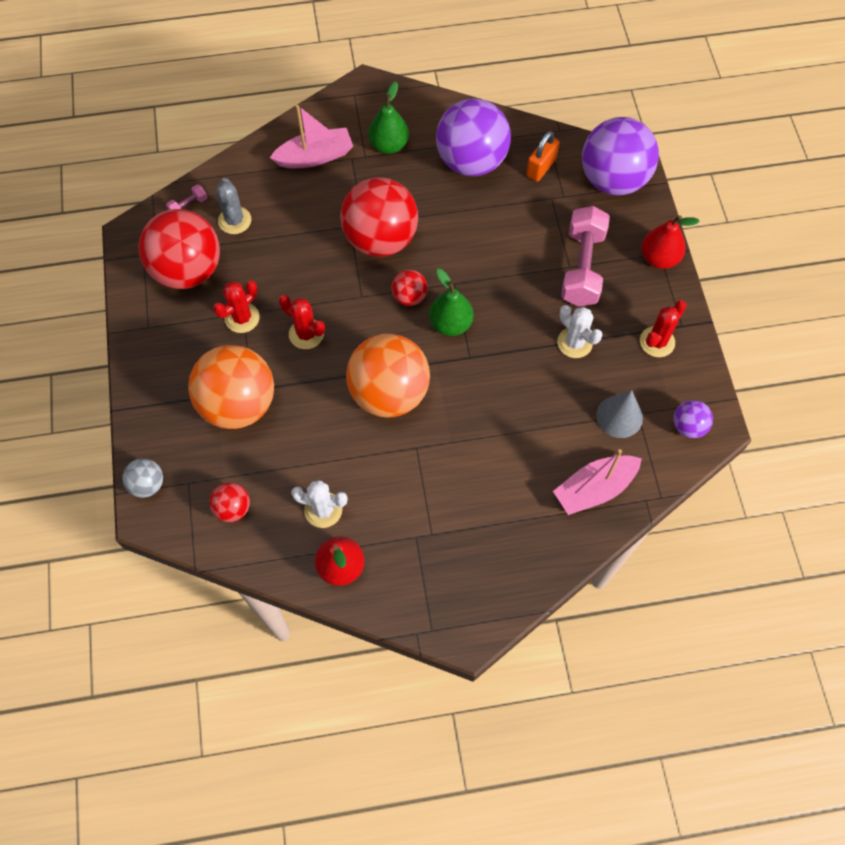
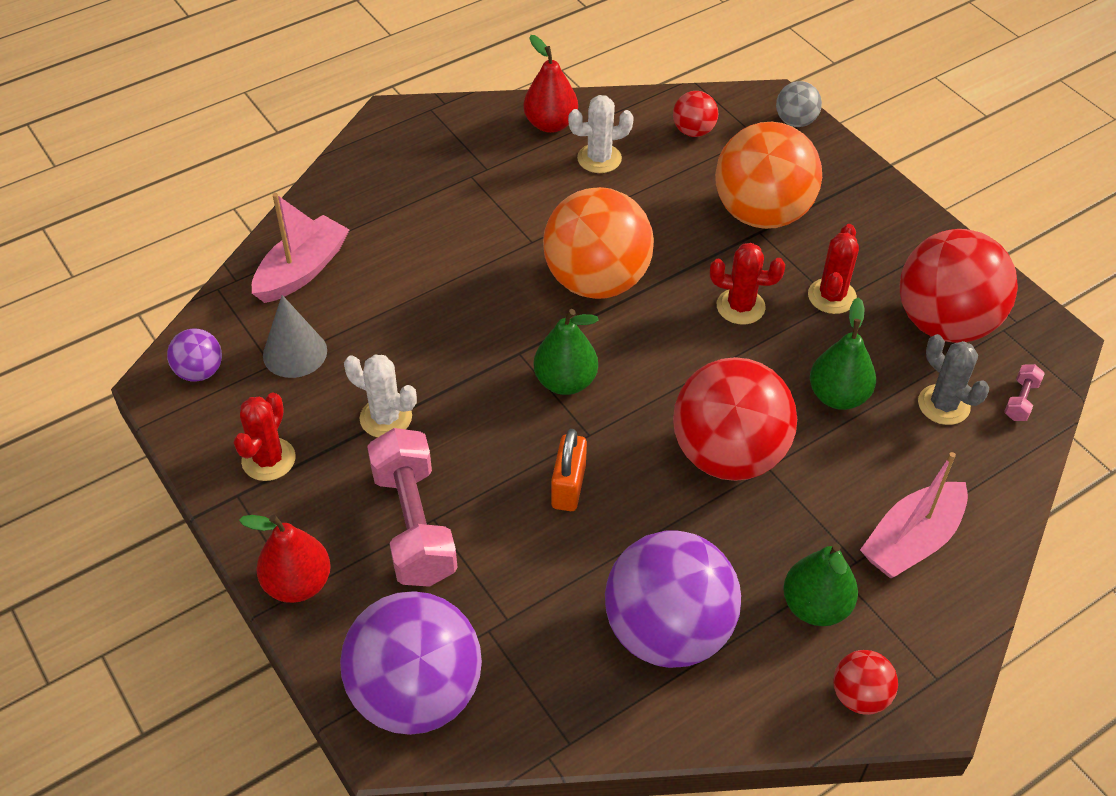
camera: 155 degrees right, 15 degrees down
red ball [391,270,428,306] -> red ball moved to [833,650,898,715]
orange padlock [526,131,560,182] -> orange padlock moved to [551,429,587,511]
none -> green pear [810,297,876,410]

